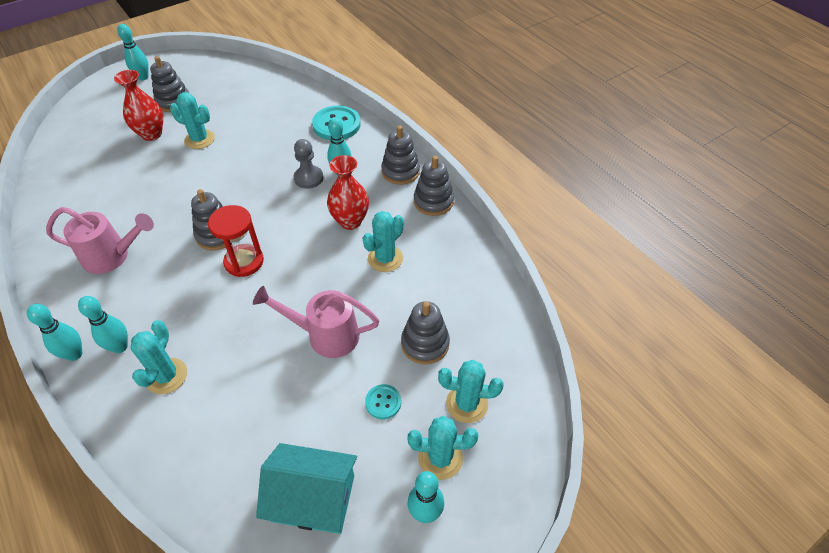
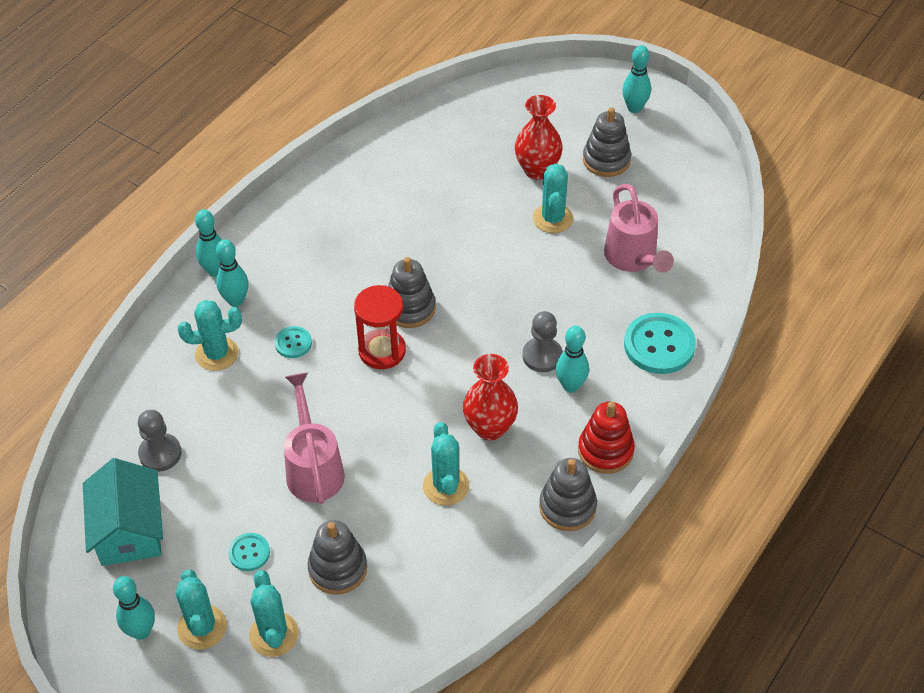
camera: 70 degrees right, 0 degrees up
pink watering can [46,207,154,274] -> pink watering can moved to [604,184,674,273]
turquoise cactus [363,211,404,272] -> turquoise cactus turned 60 degrees clockwise [423,422,469,506]
grey stacking toy [381,126,420,185] -> red stacking toy [578,402,635,474]
none -> grey pawn [138,410,182,472]
none -> turquoise button [275,326,312,358]

